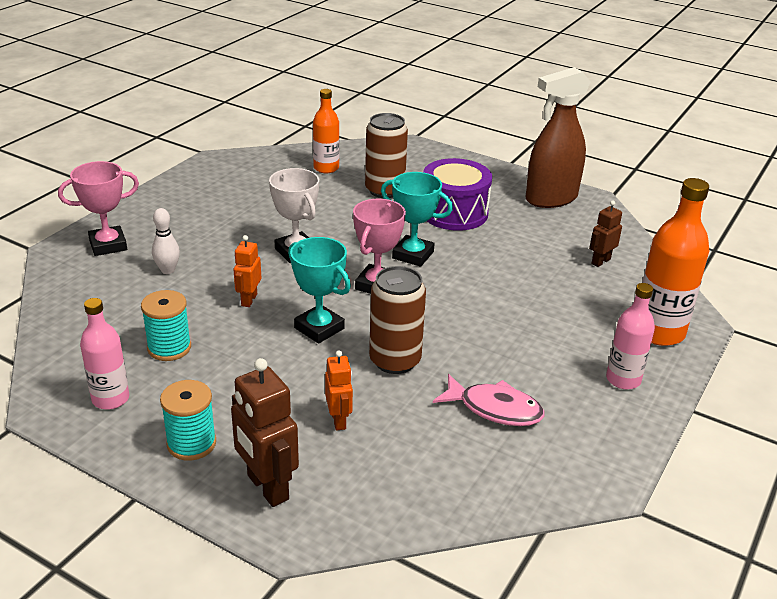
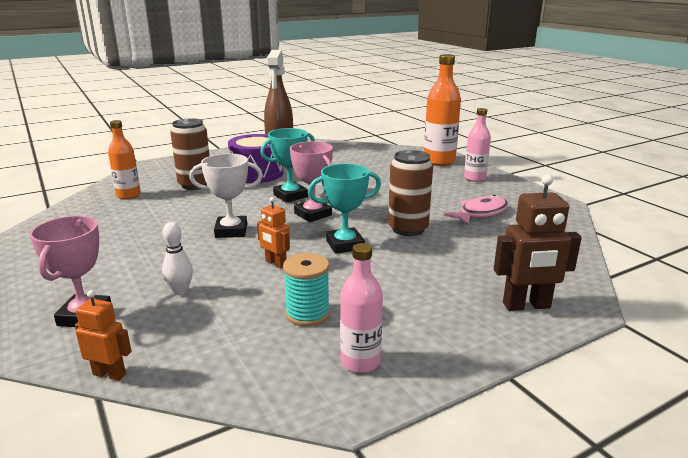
camera: 60 degrees left, 10 degrees down
turquoise spool [160,380,216,461] -> none
orange robot [325,350,353,431] -> orange robot moved to [75,290,132,381]
brown robot [589,200,622,267] -> none

